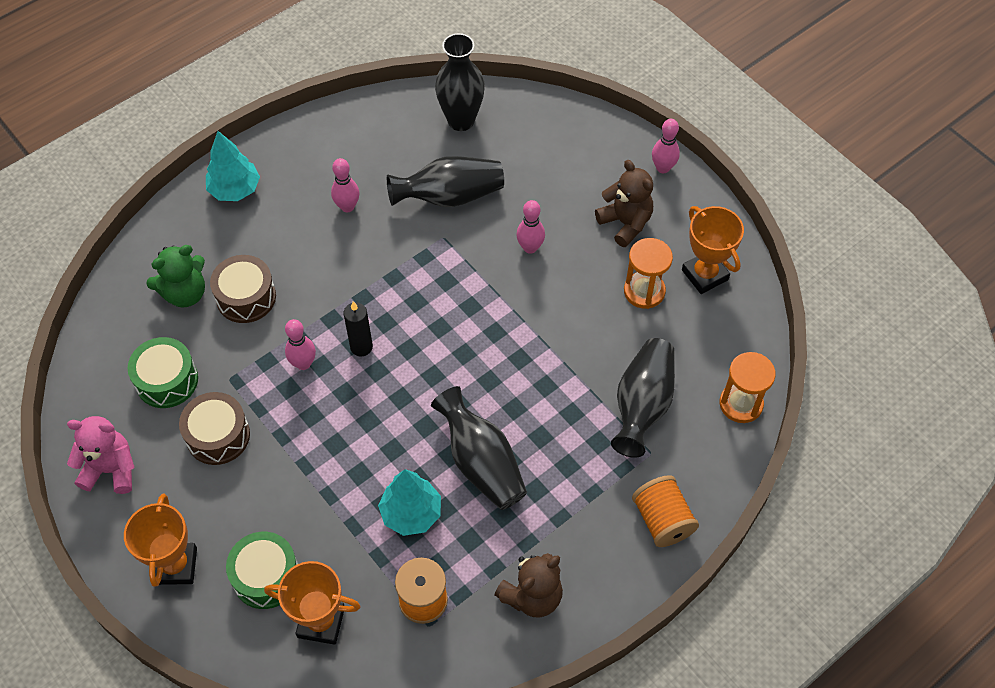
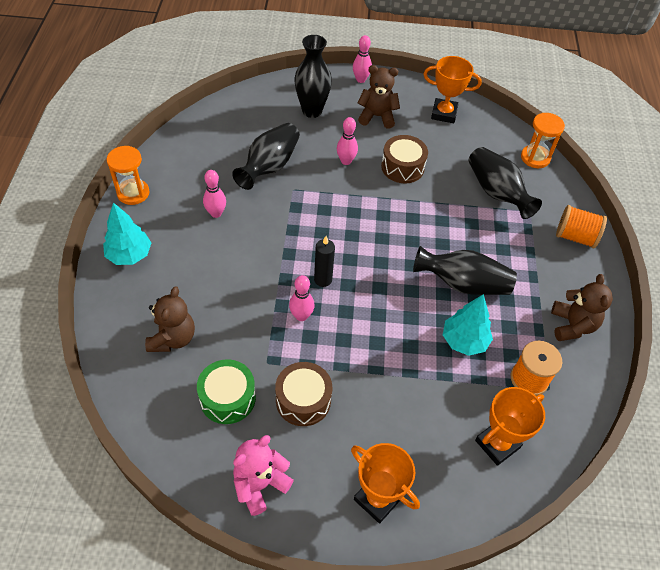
camera: 50 degrees left, 5 degrees down
green teddy bear [146,245,205,308] -> brown teddy bear [145,286,195,352]
brown drum [210,255,276,323] -> brown drum moved to [381,135,428,183]
green drum [226,532,298,609] -> none
black vase [435,33,485,131] -> black vase moved to [294,35,332,118]
orange hourglass [624,238,673,309] -> orange hourglass moved to [107,146,150,205]

